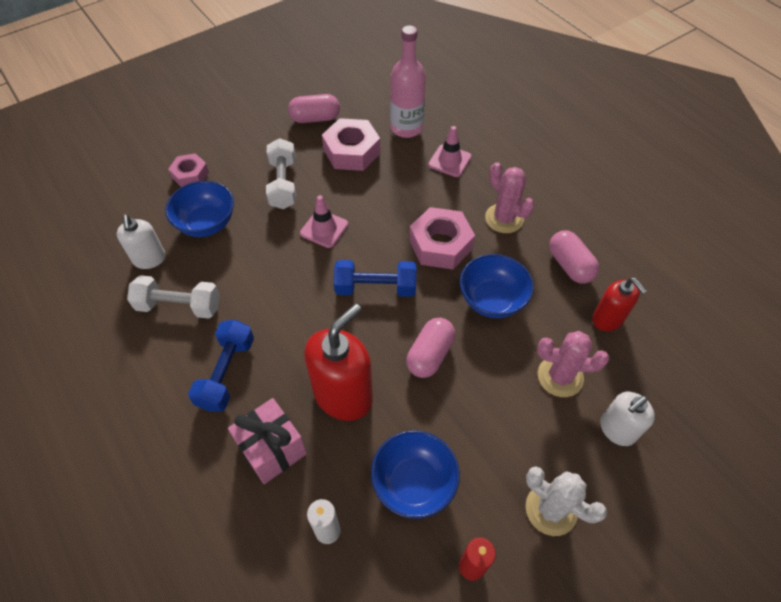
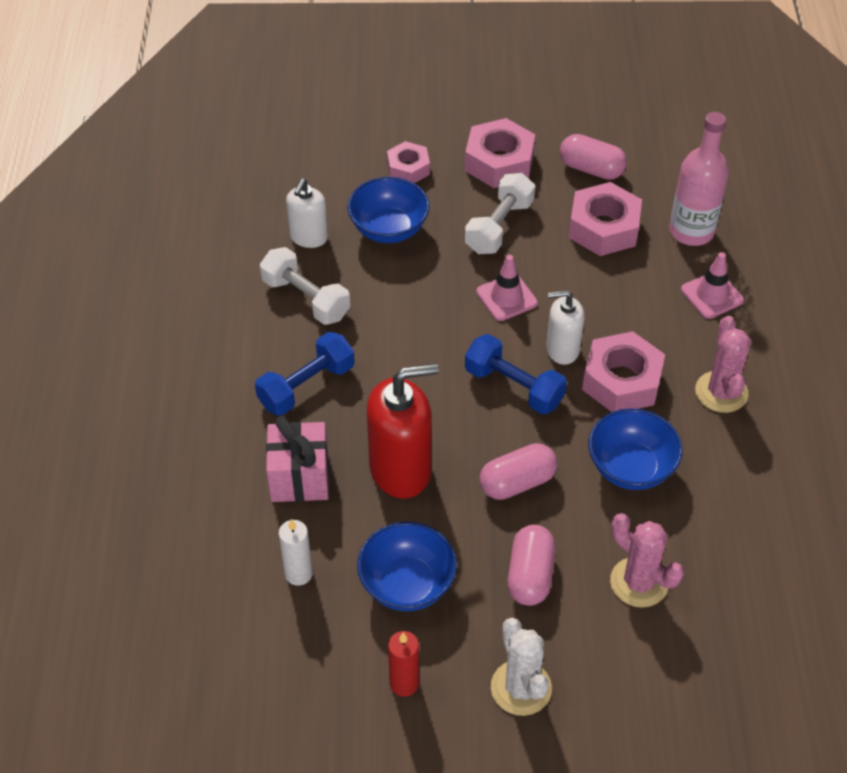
camera: 35 degrees right, 5 degrees down
pink capsule [549,231,599,284] -> pink capsule moved to [507,525,555,606]
red soap dispenser [592,278,647,331] -> none
white soap dispenser [600,392,655,446] -> white soap dispenser moved to [546,290,585,365]
none -> pink nut [465,118,535,188]

